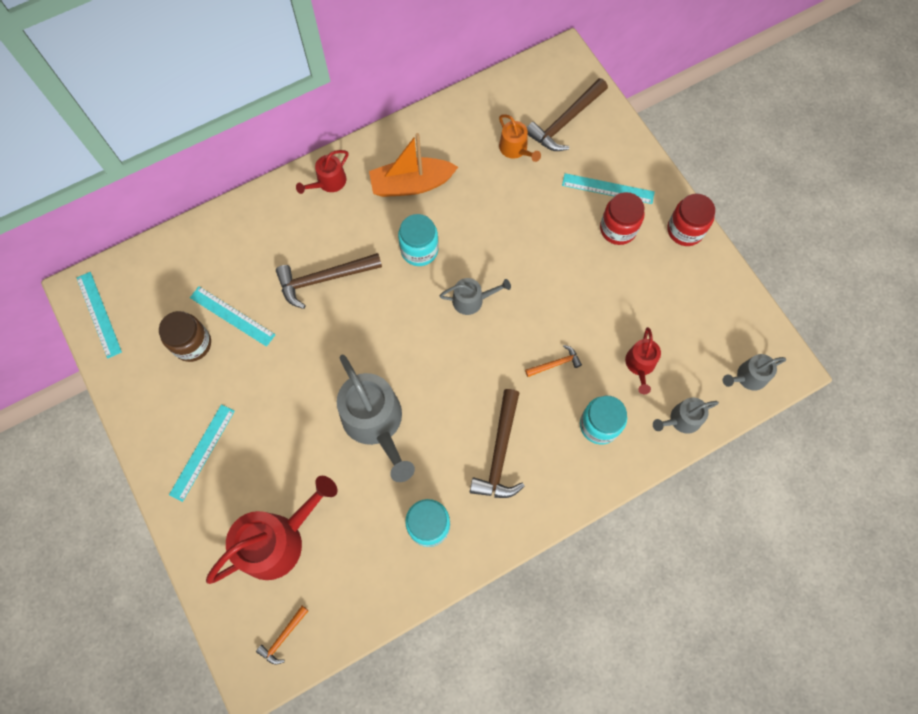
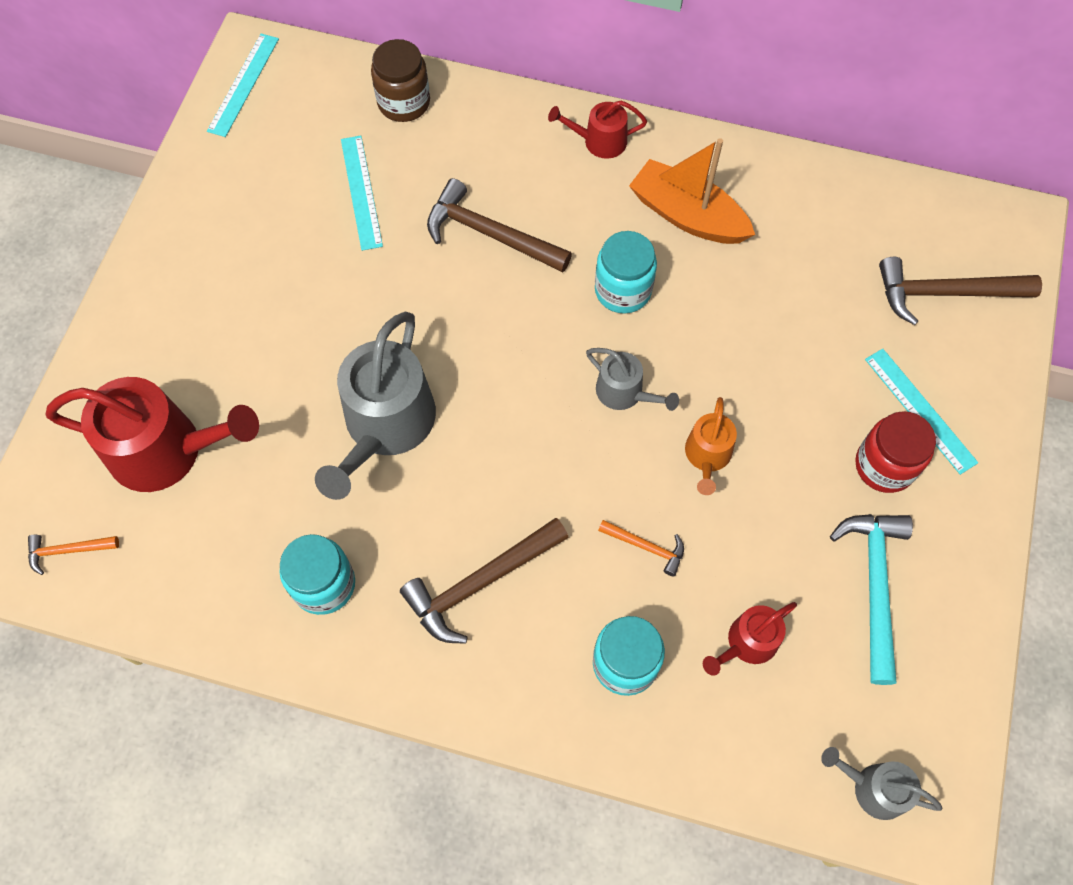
camera: 45 degrees right, 5 degrees down
brown jar [159,311,211,362] -> brown jar moved to [371,39,430,122]
turquoise ruler [169,404,235,502] -> none
orange watering can [499,114,541,162] -> orange watering can moved to [685,397,737,495]
grey watering can [653,397,719,434] -> none
red jar [667,194,715,246] -> none
none -> turquoise hammer [830,514,913,685]

